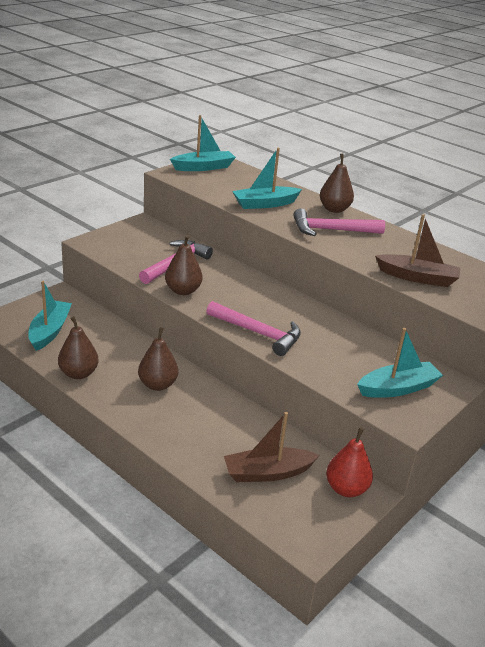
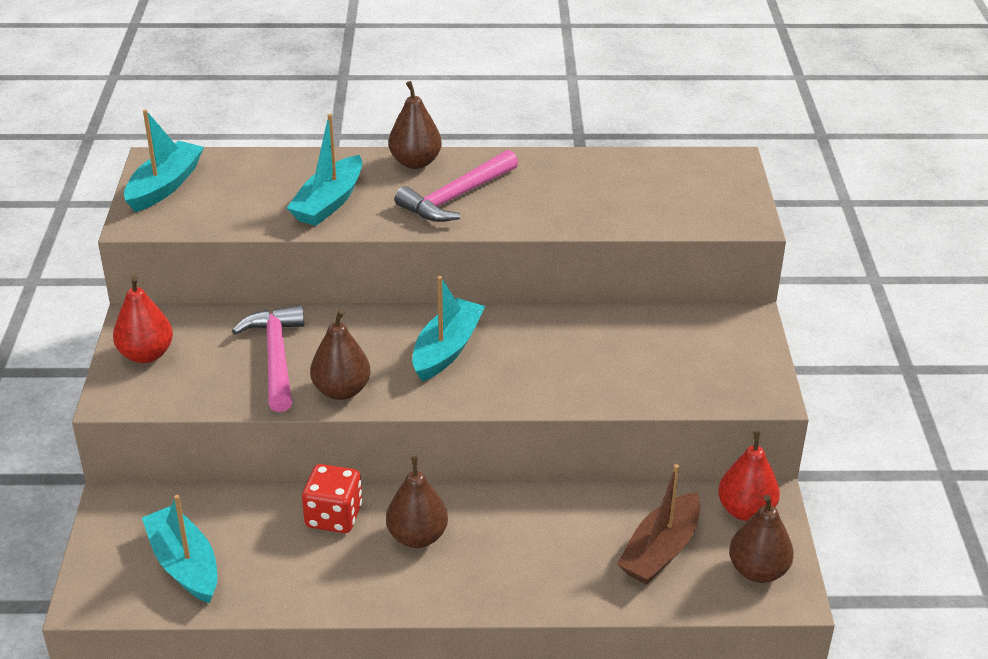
camera: 40 degrees left, 5 degrees up
brown pear [58,316,99,379] -> brown pear moved to [729,495,794,583]
pink hammer [206,301,301,356] -> none
turquoise boat [357,328,443,398] -> turquoise boat moved to [412,276,485,381]
brown boat [375,214,460,287] -> none
none -> red pear [113,276,173,363]
none -> red dice [302,464,362,533]

